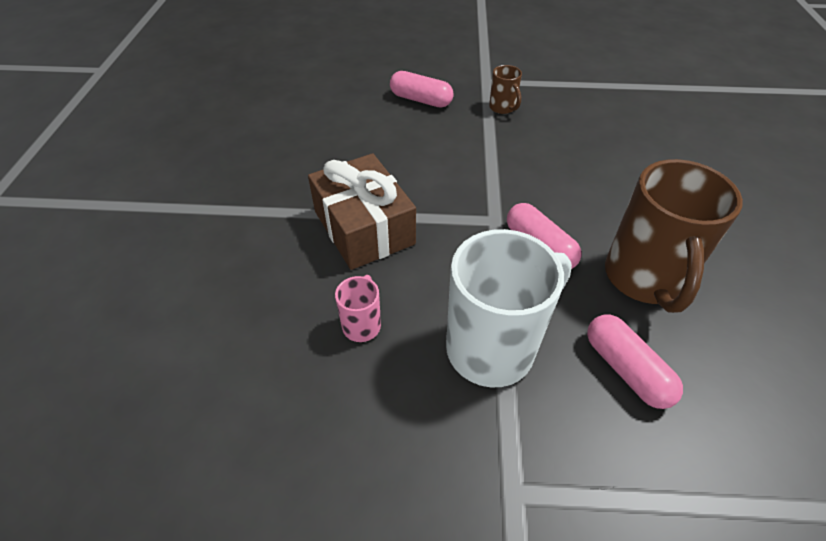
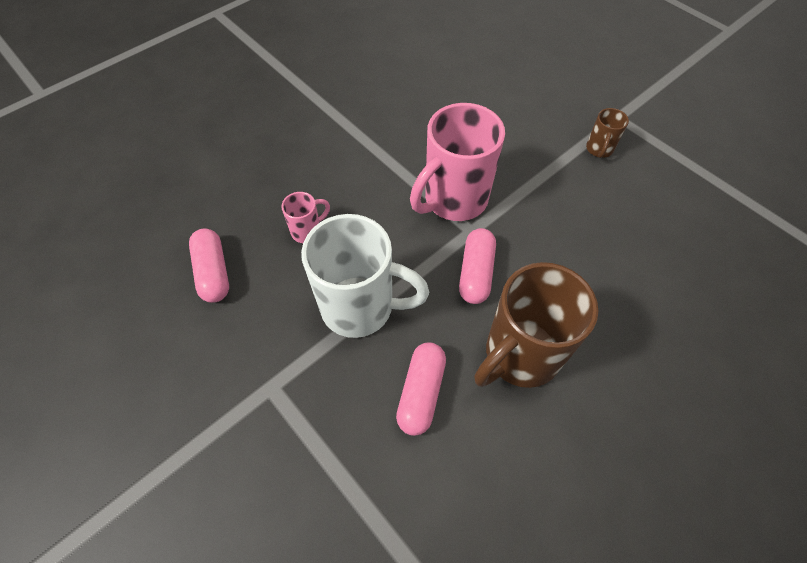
camera: 45 degrees right, 10 degrees up
brown gift [308,153,416,270] -> none
pink capsule [390,71,453,108] -> pink capsule moved to [189,228,229,303]
none -> pink mug [410,103,505,221]

